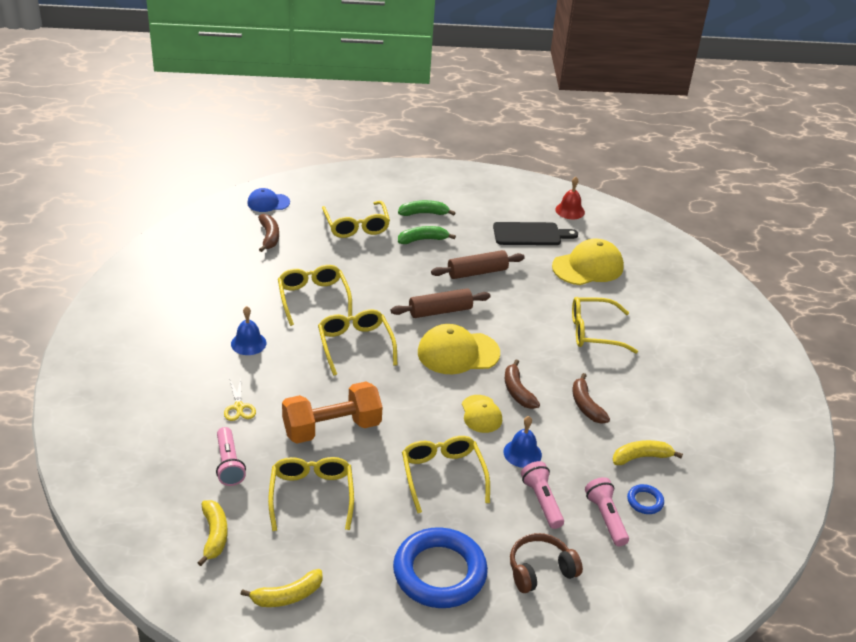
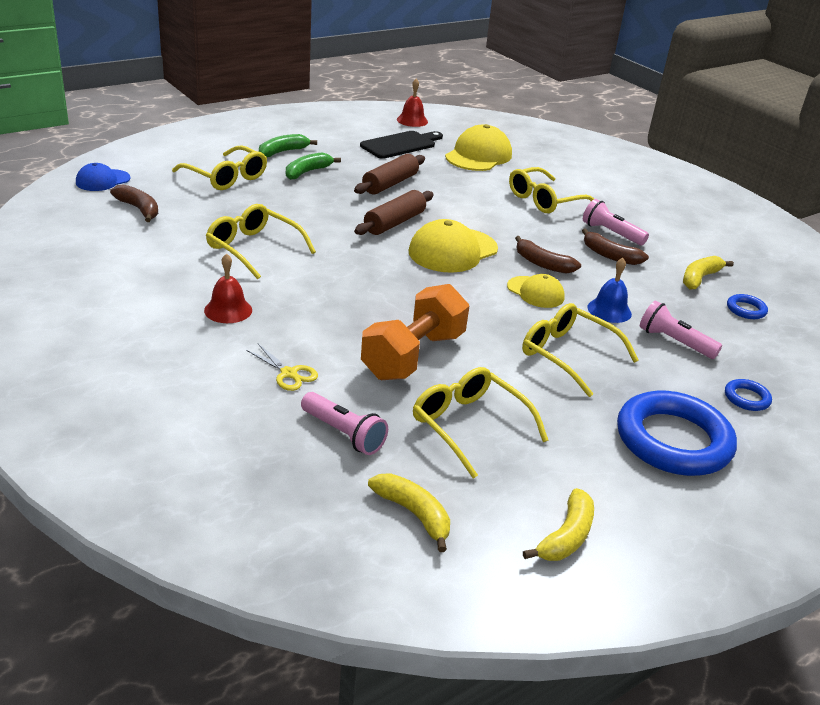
camera: 35 degrees left, 5 degrees down
blue bell [231,306,267,355] -> red bell [204,253,252,323]
yellow glasses [318,309,397,376] -> none
brown headphones [510,533,583,593] -> blue ring [725,379,772,411]
pink flashlight [585,477,629,546] -> pink flashlight moved to [583,199,649,245]

